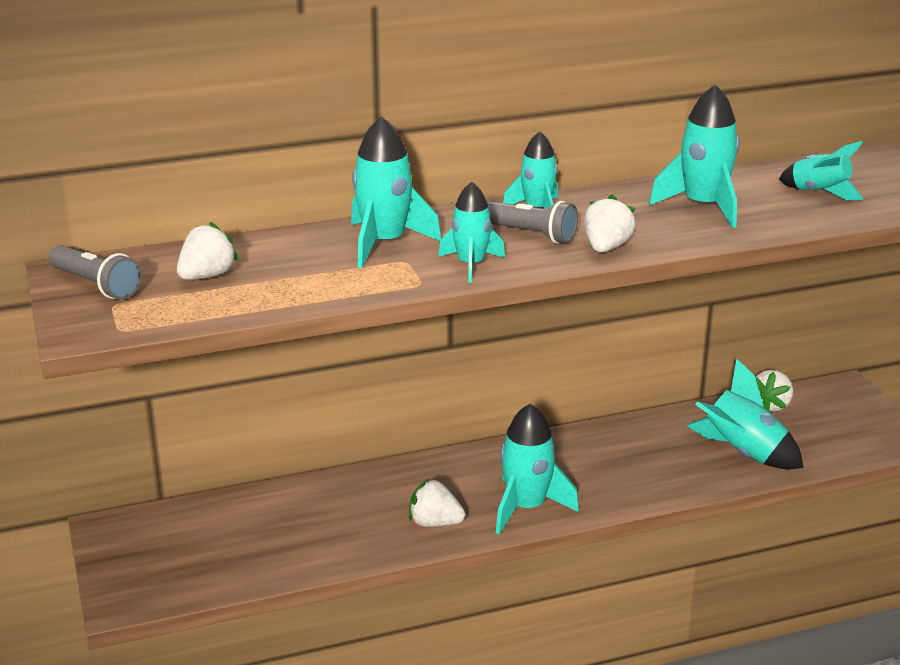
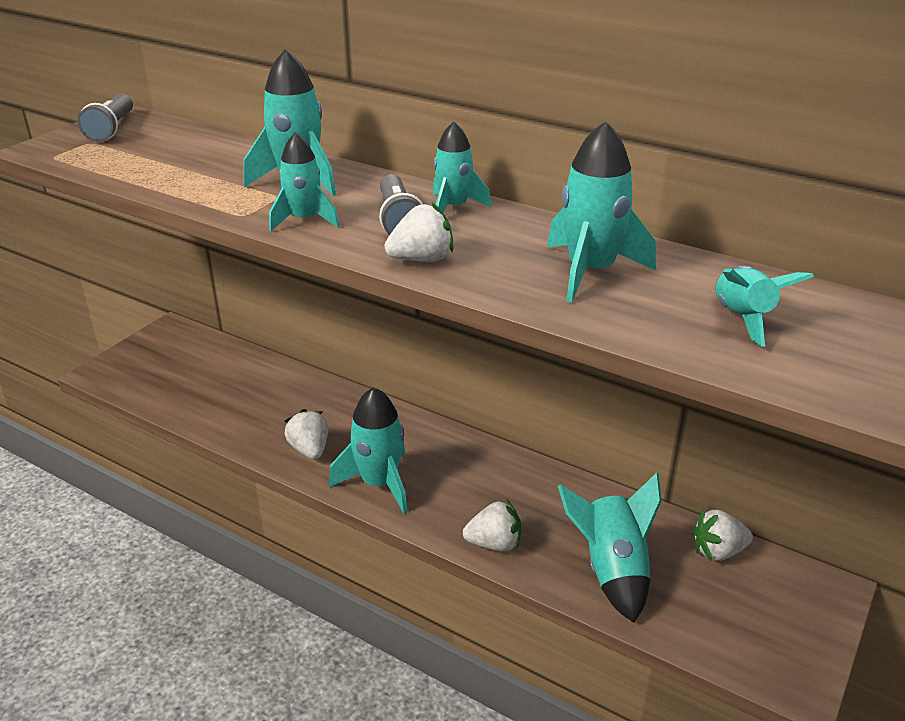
camera: 50 degrees right, 5 degrees up
white strawberry [177,222,239,280] -> white strawberry moved to [463,500,521,552]

